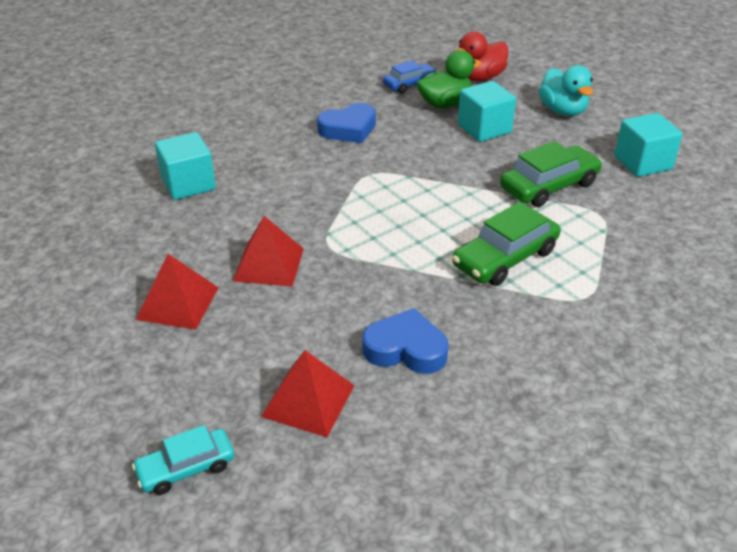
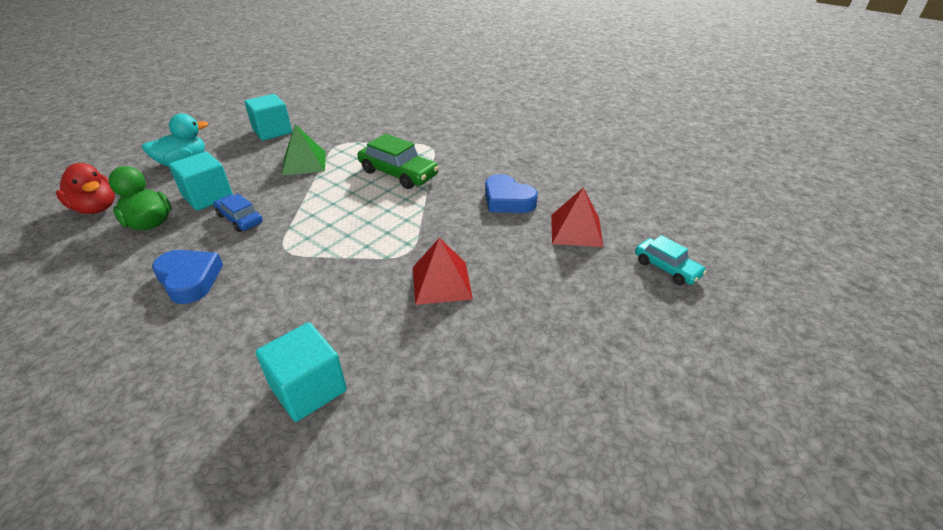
camera: 105 degrees left, 0 degrees up
red pyramid [136,254,219,330] -> none
blue heart [362,308,448,374] -> blue heart turned 45 degrees counterclockwise [485,174,538,213]
blue car [383,60,438,93] -> blue car moved to [213,194,263,232]
green car [500,141,602,207] -> green pyramid [282,124,326,175]

